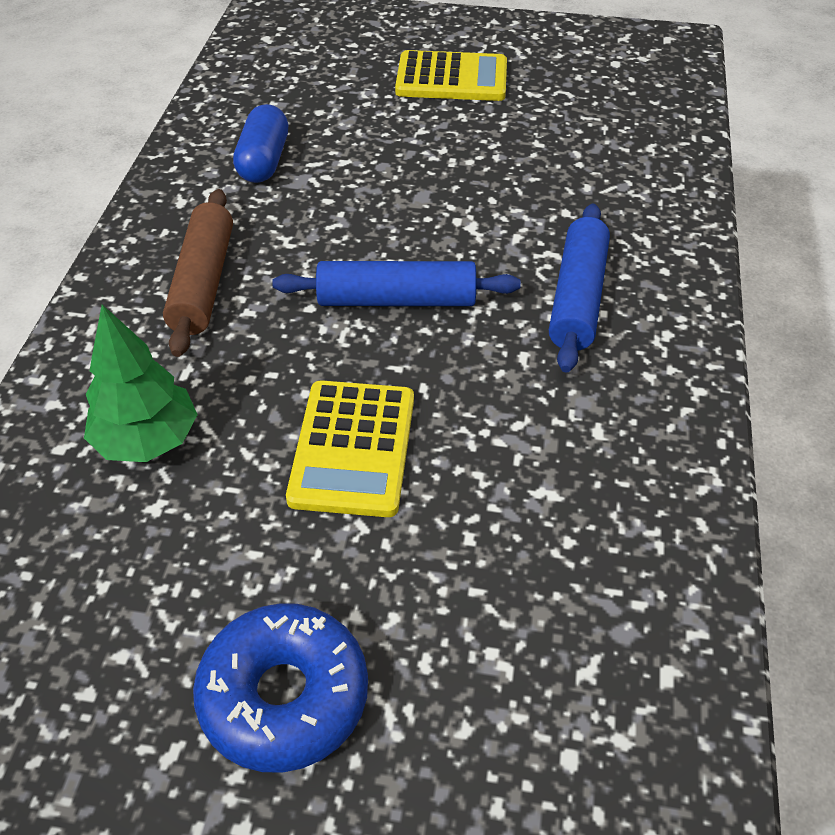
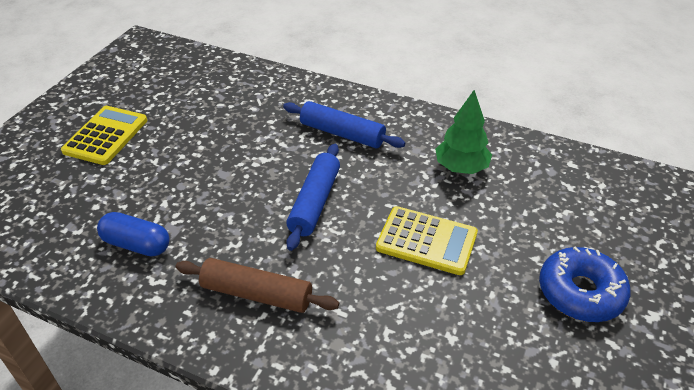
camera: 75 degrees left, 5 degrees down
green tree [84,305,198,462] -> green tree moved to [435,90,492,174]

